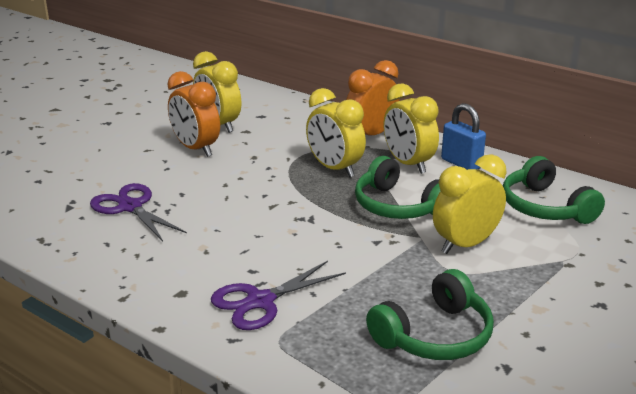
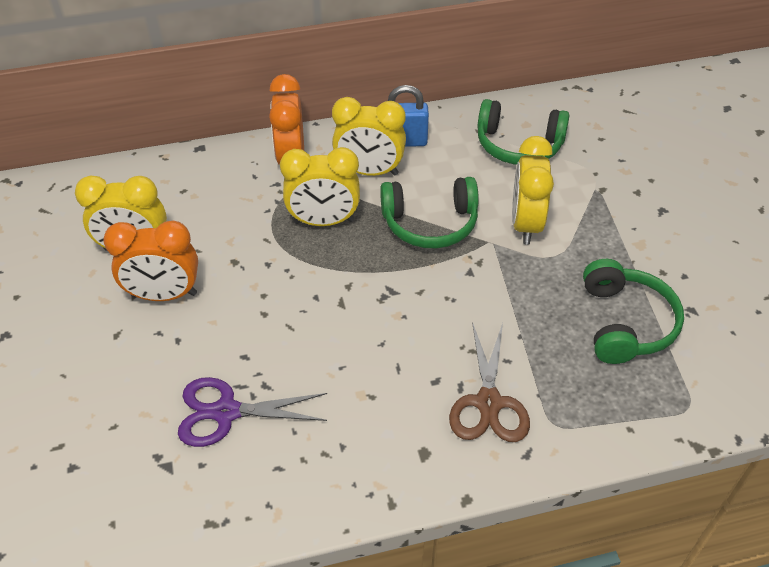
camera: 50 degrees left, 20 degrees up
purple scissors [211,261,346,330] -> brown scissors [449,322,530,442]

